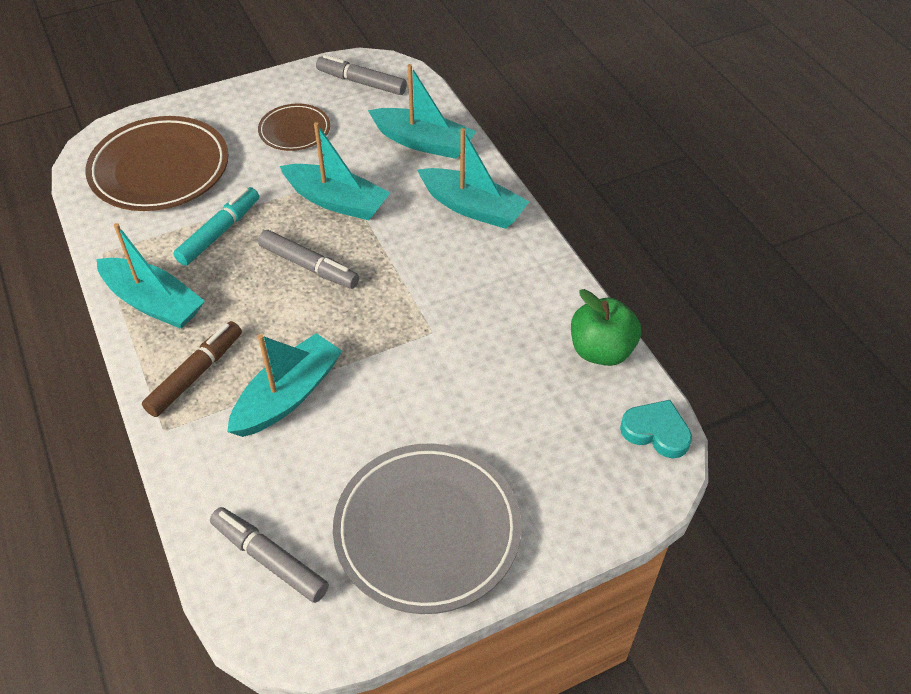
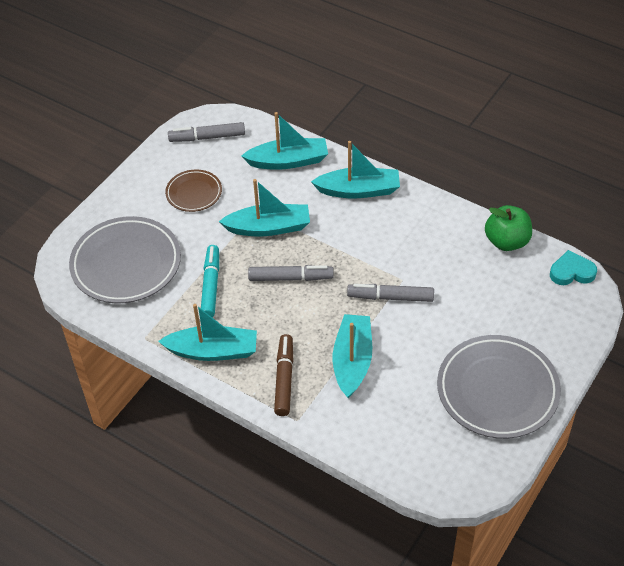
camera: 30 degrees left, 0 degrees up
brown plate [86,116,229,211] -> grey plate [69,216,181,303]
grey marker [210,507,329,603] -> grey marker moved to [347,284,434,302]

